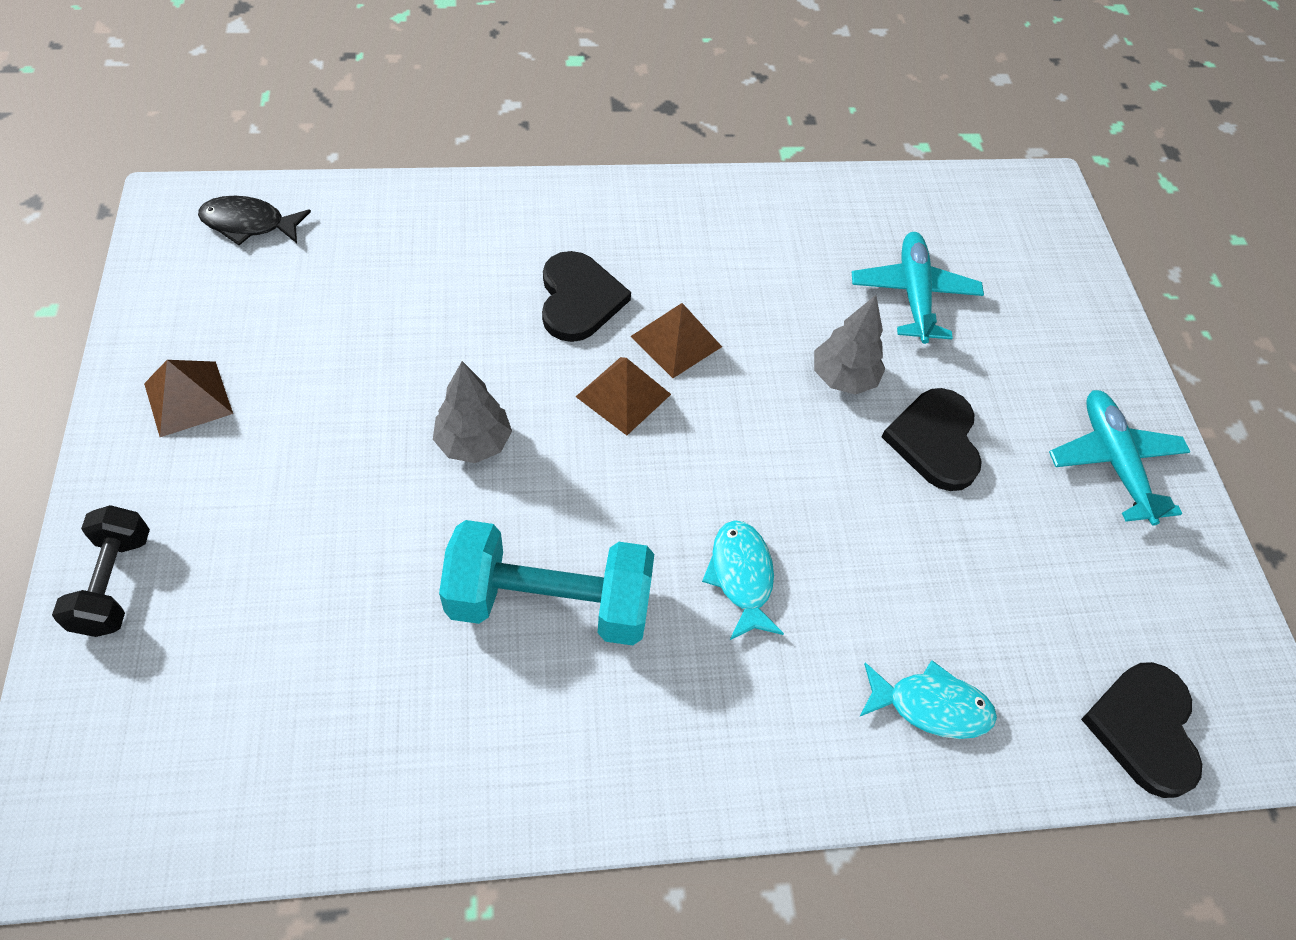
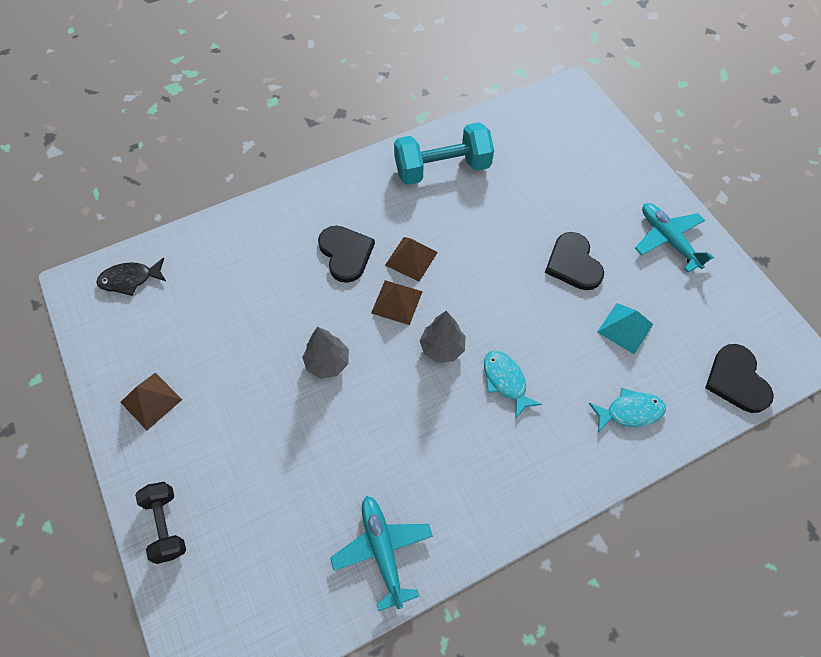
camera: 15 degrees left, 5 degrees up
turquoise dumbbell [439,520,654,645] -> turquoise dumbbell moved to [394,122,494,185]
grey tree [814,295,885,395] -> grey tree moved to [420,311,465,363]
turquoise plane [852,232,984,344] -> turquoise plane moved to [330,496,433,611]
none -> turquoise pyramid [597,303,653,354]

